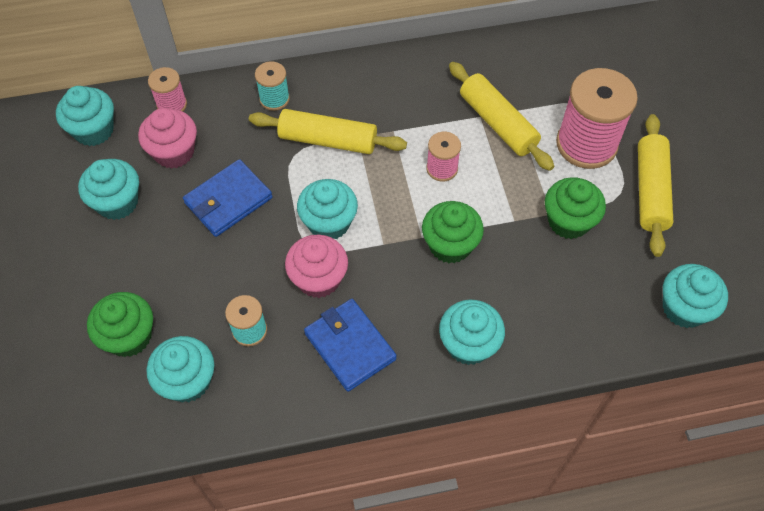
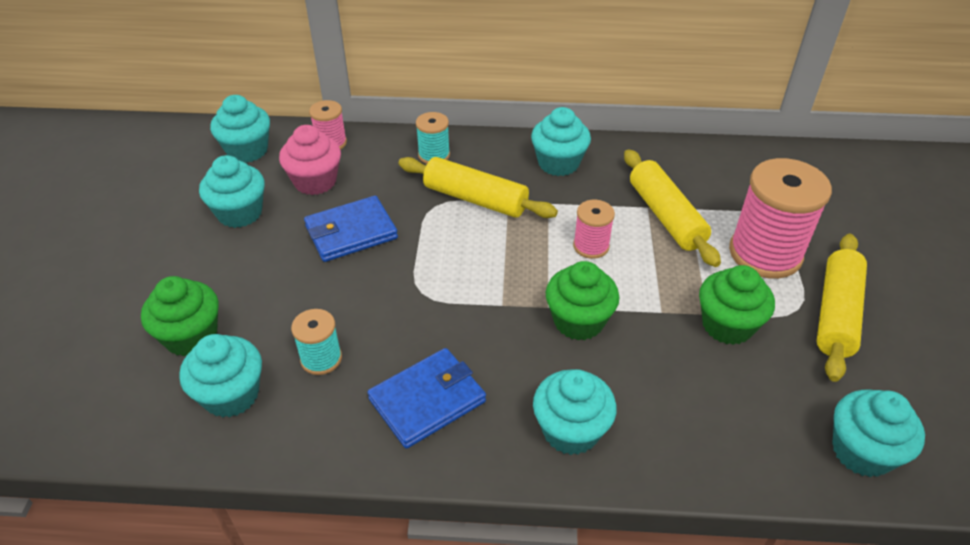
camera: 15 degrees right, 15 degrees down
pink cupcake [285,235,348,298] -> none
turquoise cupcake [297,179,358,239] -> turquoise cupcake moved to [531,107,591,176]
blue wallet [304,299,397,392] -> blue wallet turned 75 degrees clockwise [367,348,486,449]

